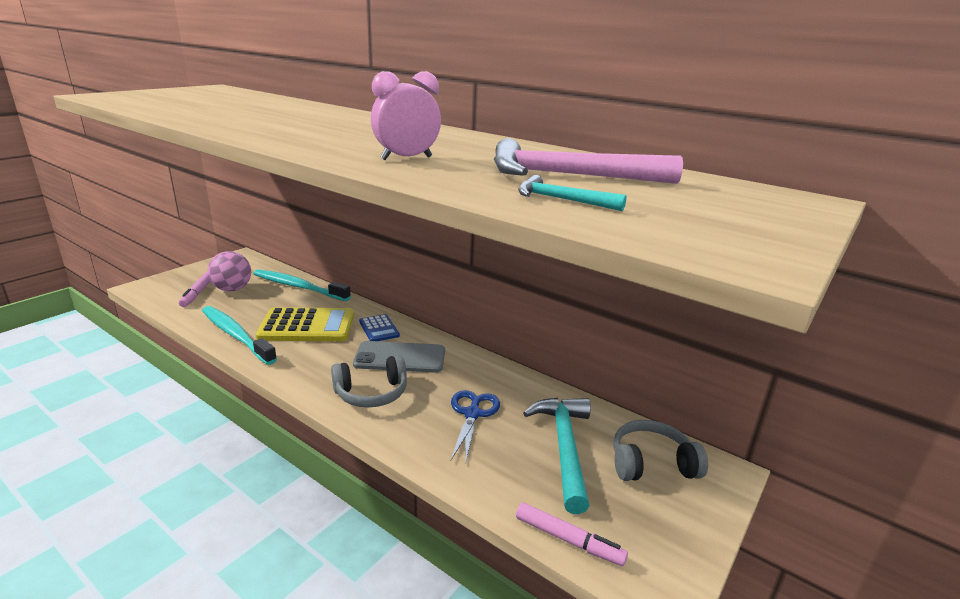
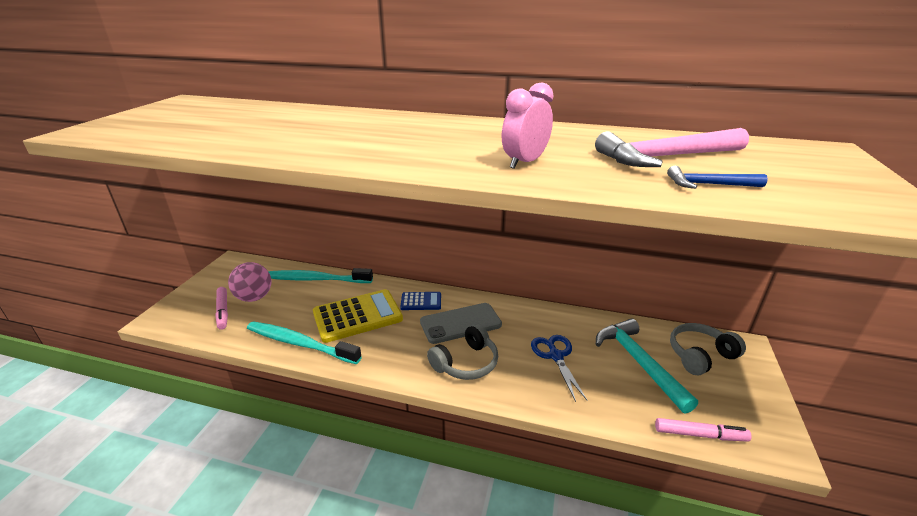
camera: 20 degrees left, 5 degrees up
blue calculator [359,314,400,341] -> blue calculator turned 45 degrees counterclockwise [400,292,441,310]
turquoise hammer [518,175,627,211] -> blue hammer [667,166,768,189]

